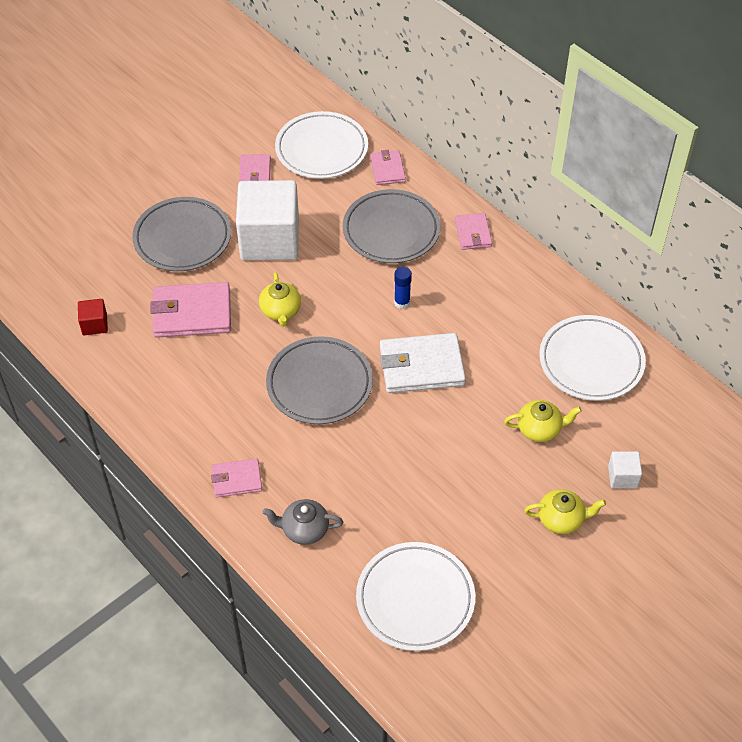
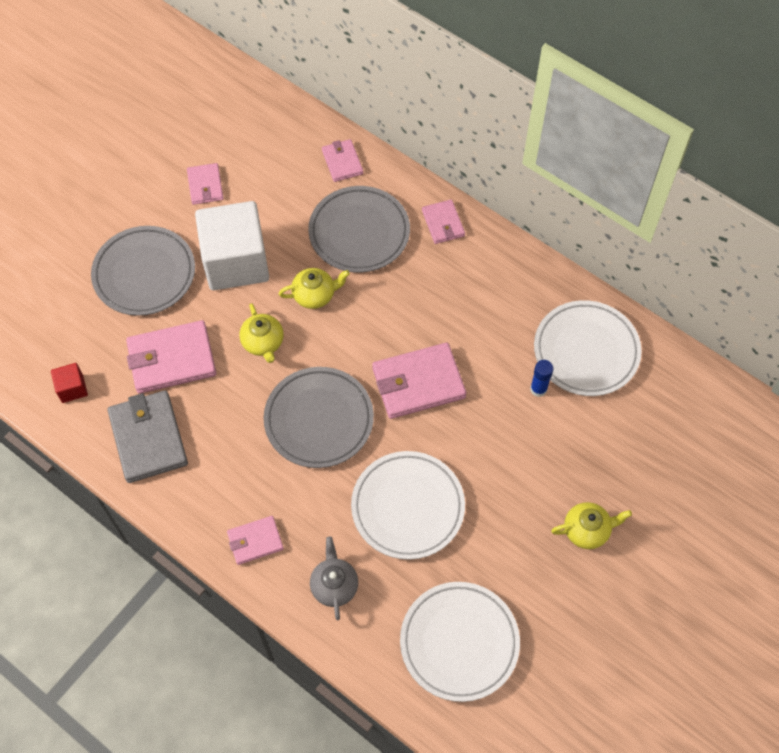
camera: 10 degrees left, 10 degrees up
grey teapot [262,499,343,545] -> grey teapot turned 90 degrees clockwise [310,537,358,620]
white plate [275,111,368,179] -> white plate moved to [351,451,465,560]
white wallet [380,333,466,393] -> pink wallet [372,343,467,419]
blue glue stick [394,267,412,309] -> blue glue stick moved to [530,360,554,397]
yellow teapot [504,400,582,442] -> yellow teapot moved to [279,268,350,309]
white cube [608,451,642,488] -> none
none -> grey wallet [107,390,188,483]

